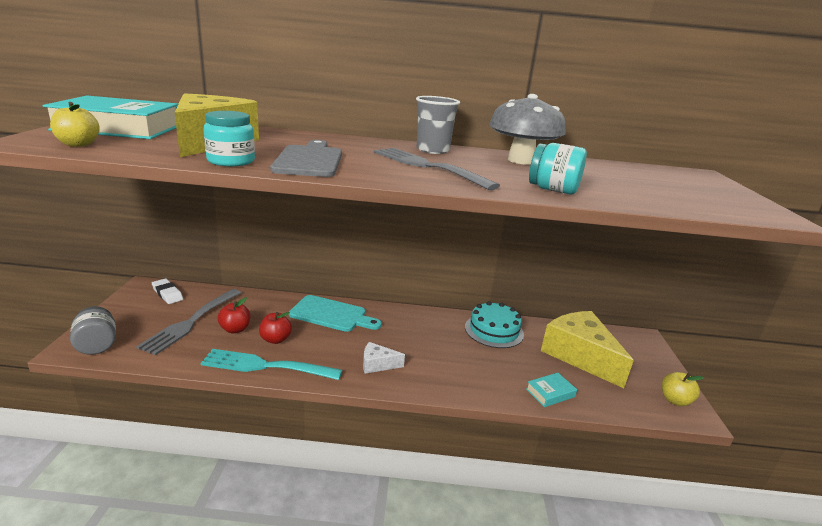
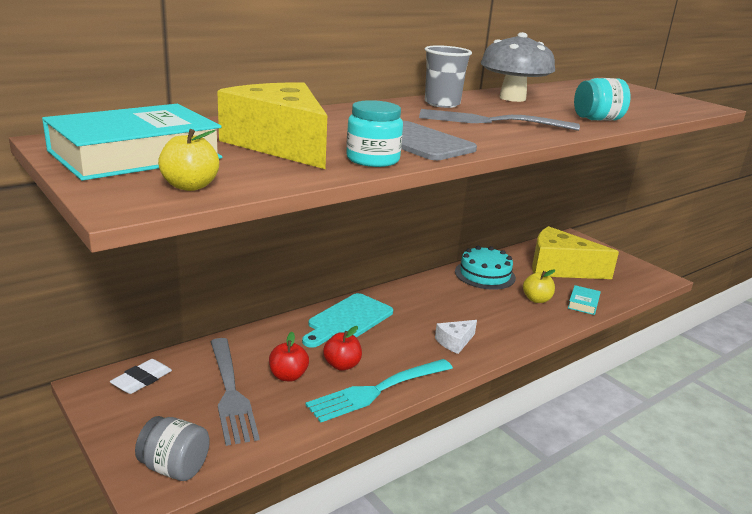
camera: 40 degrees left, 0 degrees up
white eraser [152,279,183,304] -> white eraser turned 60 degrees counterclockwise [110,359,172,394]
turquoise cutting board [289,295,382,332] -> turquoise cutting board turned 150 degrees clockwise [302,293,393,348]
yellow apple [662,372,704,406] -> yellow apple moved to [523,269,555,303]

